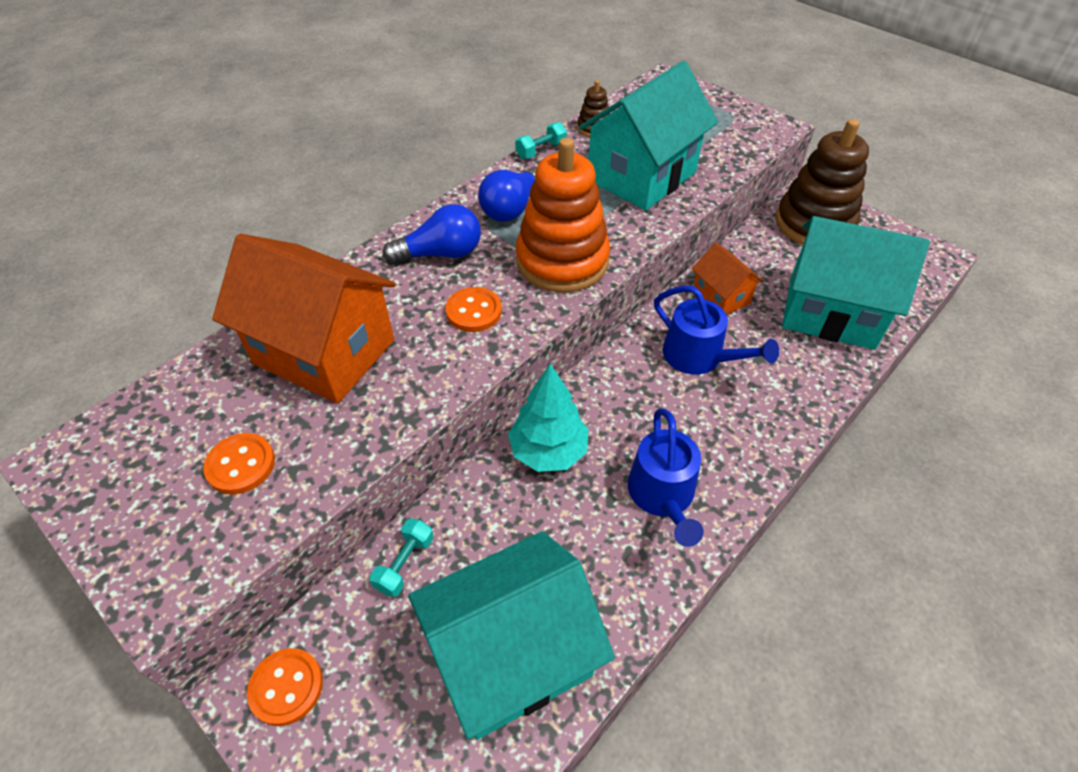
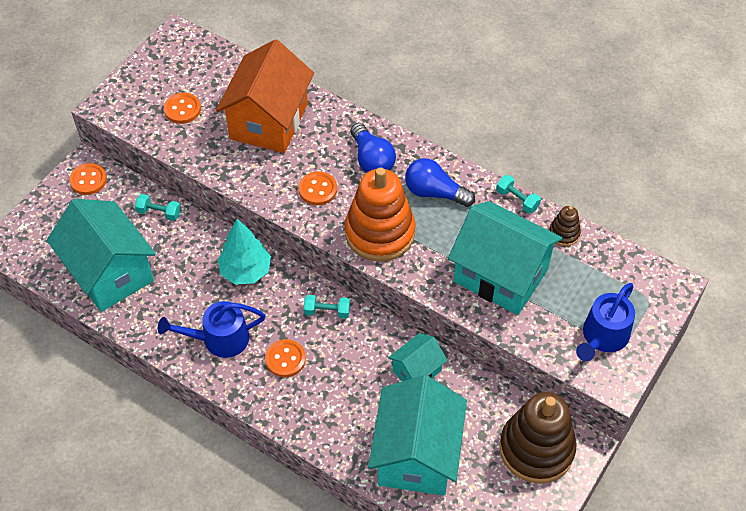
camera: 80 degrees right, 5 degrees up
blue watering can [654,286,779,375] -> blue watering can moved to [576,283,635,361]
orange house [692,242,764,315] -> turquoise house [388,333,448,381]
none -> orange button [265,339,306,377]
none -> turquoise dumbbell [304,295,350,319]

